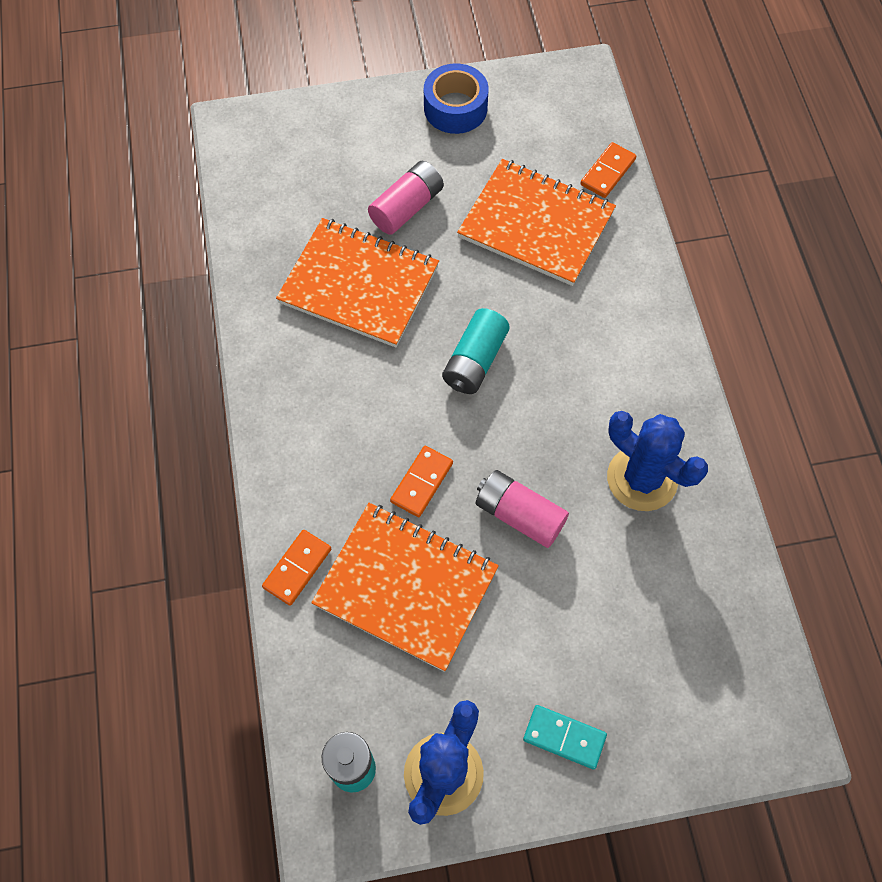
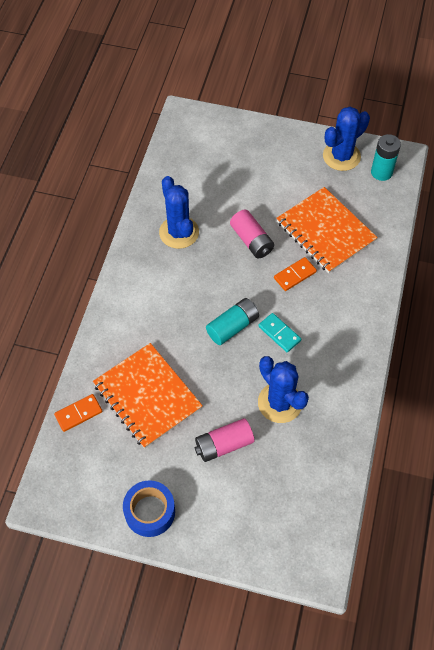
camera: 155 degrees left, 5 degrees down
orange domino [262,530,331,606] -> none
orange notebook [276,218,439,348] -> blue cactus [258,356,309,423]
turquoise domino [523,705,607,769] -> turquoise domino moved to [258,313,301,353]

